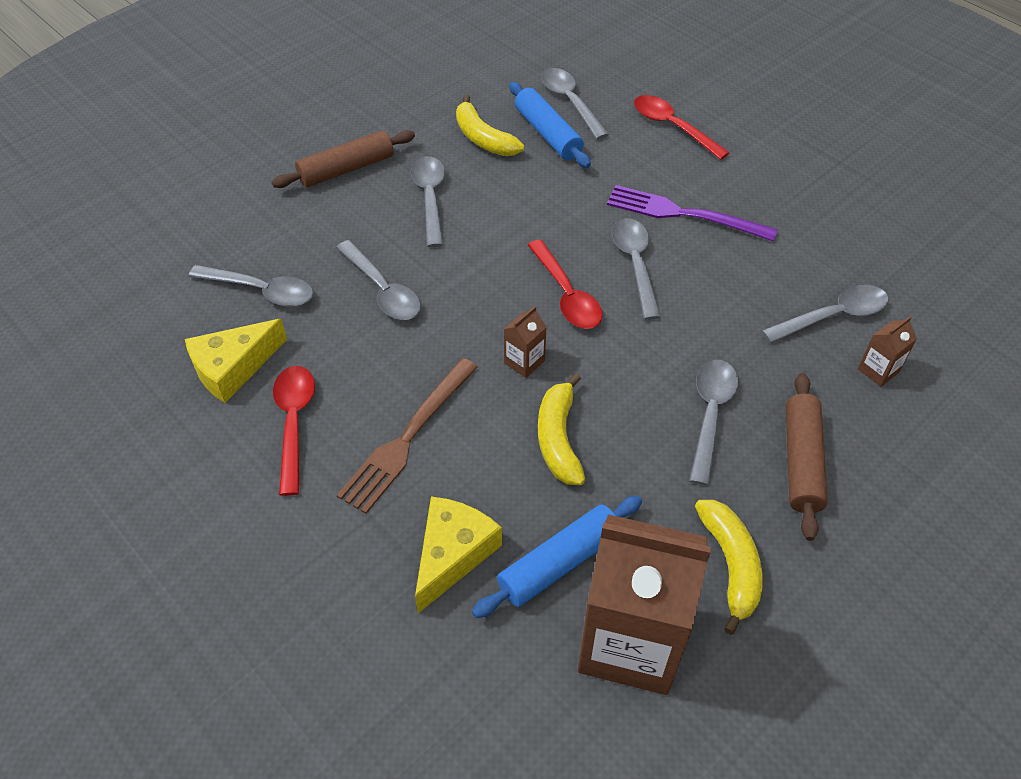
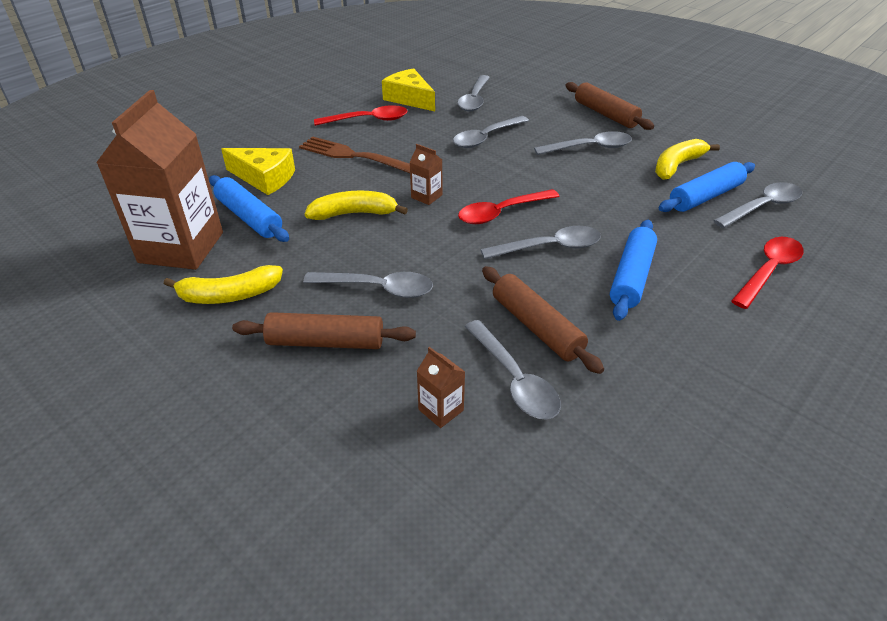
camera: 85 degrees right, 10 degrees down
purple fork [607,185,778,242] -> blue rolling pin [610,220,657,321]
none -> brown rolling pin [482,266,604,374]

